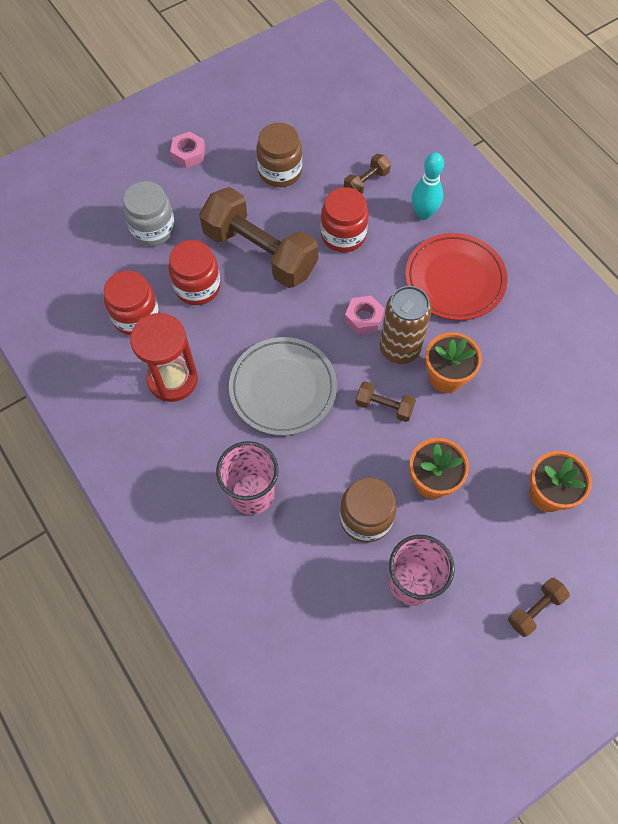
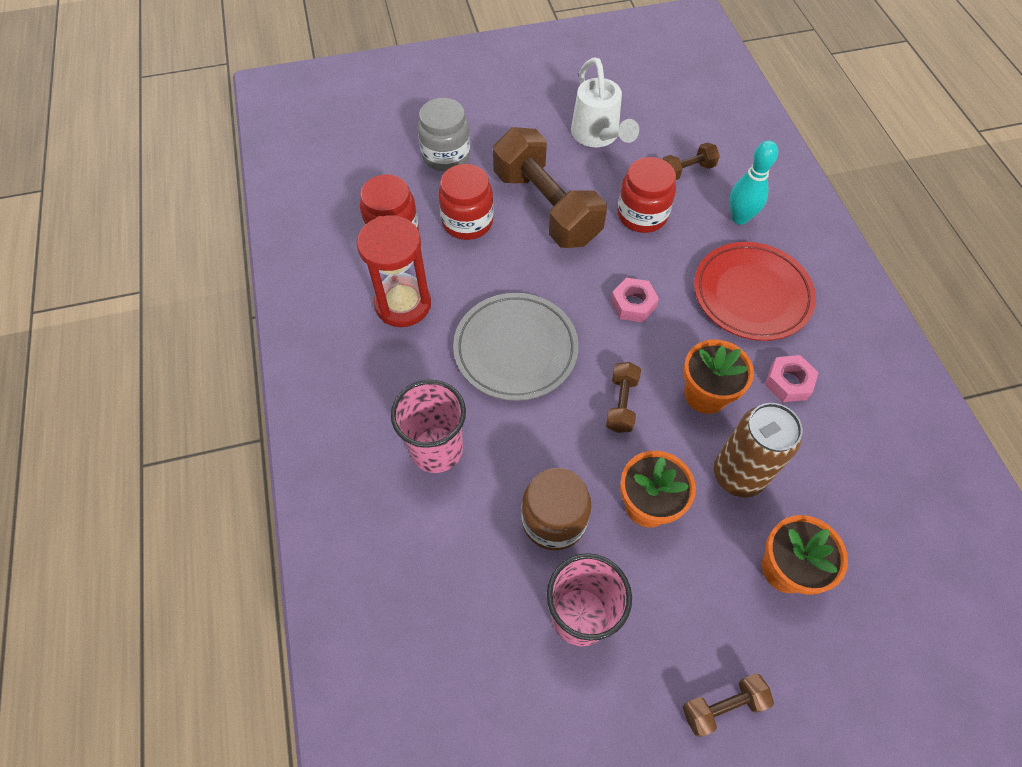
camera: 20 degrees right, 5 degrees down
pink nut [170,131,205,168] -> pink nut moved to [765,355,819,402]
brown jar [256,123,302,187] -> white watering can [571,57,639,147]
brown dumbbell [356,381,416,422] -> brown dumbbell turned 60 degrees clockwise [606,362,641,433]
brown can [380,286,432,364] -> brown can moved to [714,403,803,498]

